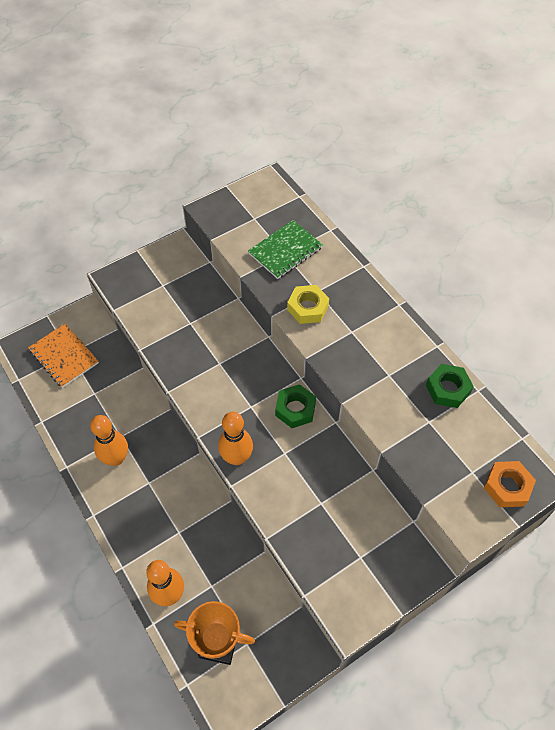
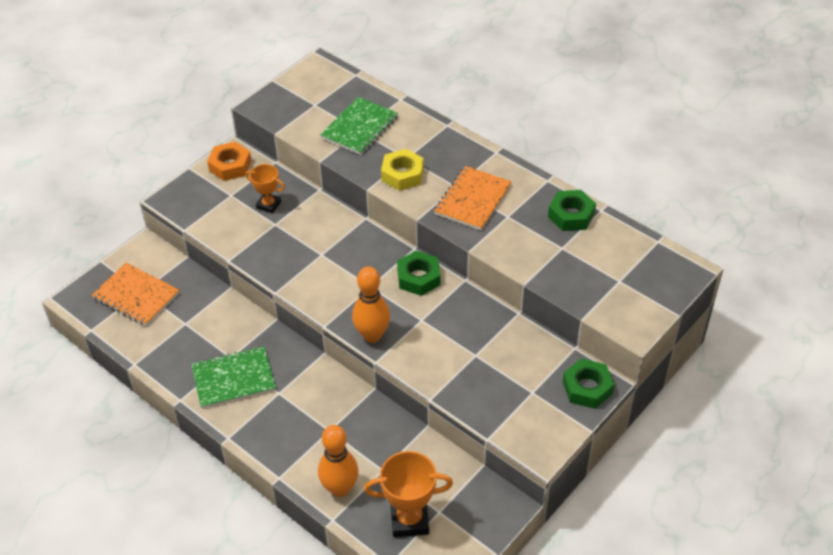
camera: 15 degrees left, 10 degrees down
orange bowling pin [90,415,128,466] -> green notebook [191,346,276,409]
orange nut [484,461,536,507] -> orange nut moved to [207,142,252,181]
none -> orange trophy [246,164,285,213]
none -> orange notebook [434,166,512,231]
none -> green nut [562,358,615,409]

